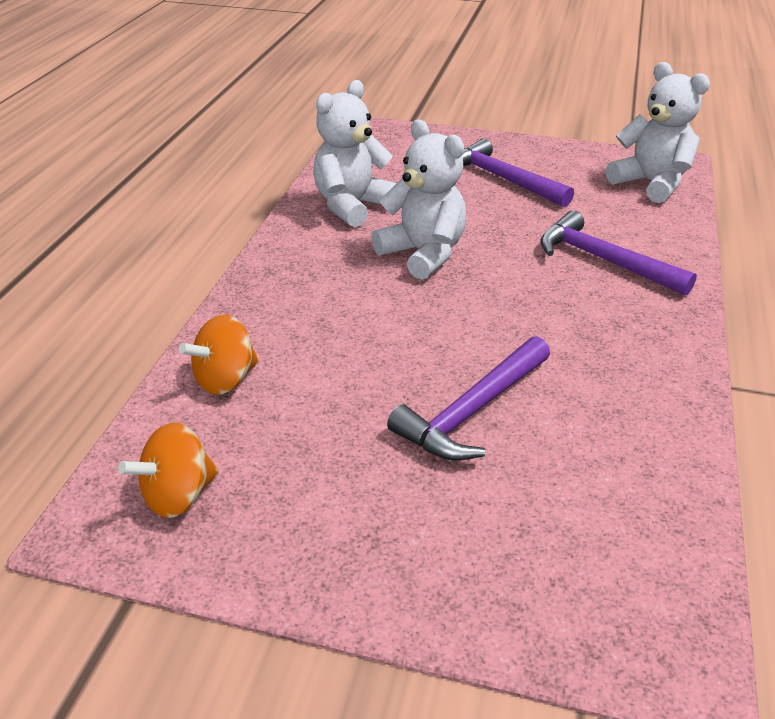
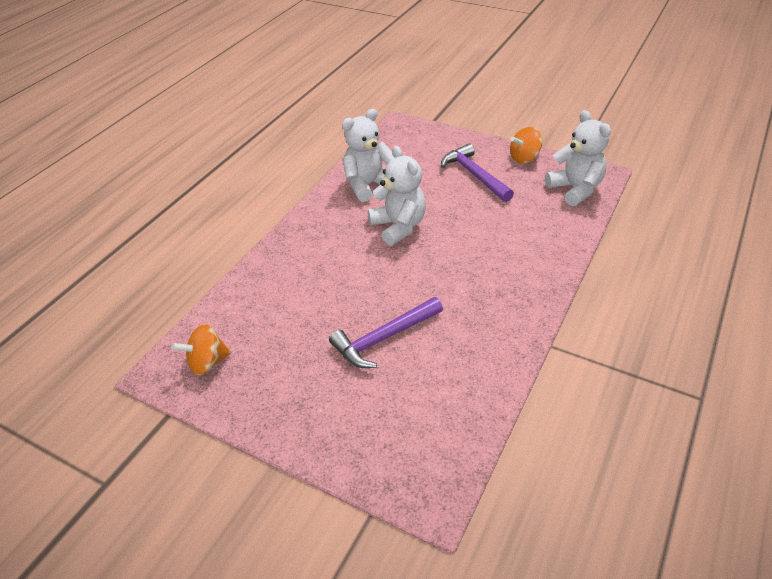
camera: 15 degrees right, 5 degrees up
orange spinning top [179,315,259,395] -> orange spinning top moved to [510,127,542,164]
purple hammer [540,211,697,296] -> none

